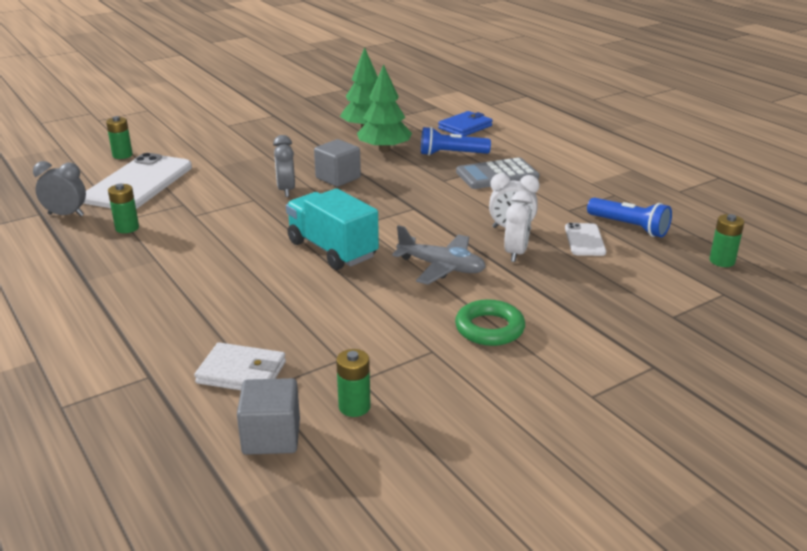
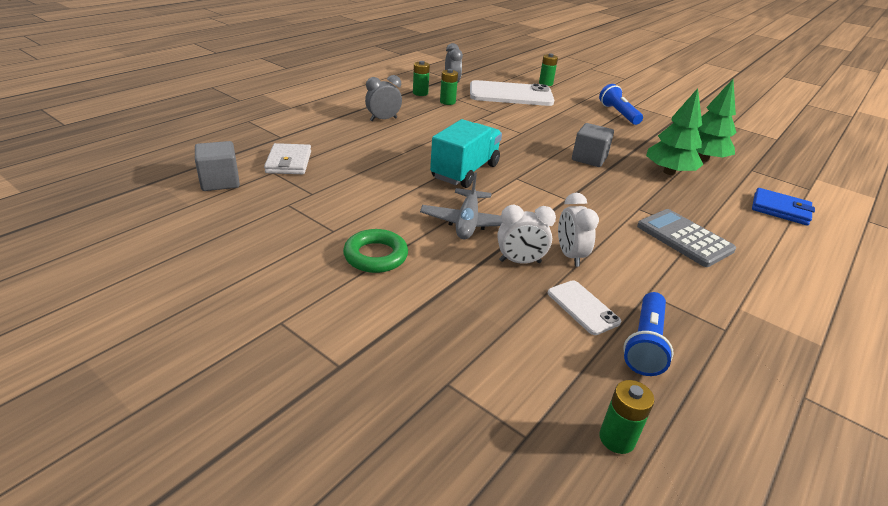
camera: 70 degrees right, 5 degrees up
grey clock [273,135,295,197] -> grey clock moved to [365,75,402,121]
green battery [336,349,371,417] -> green battery moved to [413,61,430,96]
blue flashlight [421,127,491,156] -> blue flashlight moved to [599,84,643,125]
white phone [565,223,606,256] -> white phone turned 75 degrees clockwise [548,280,621,335]

